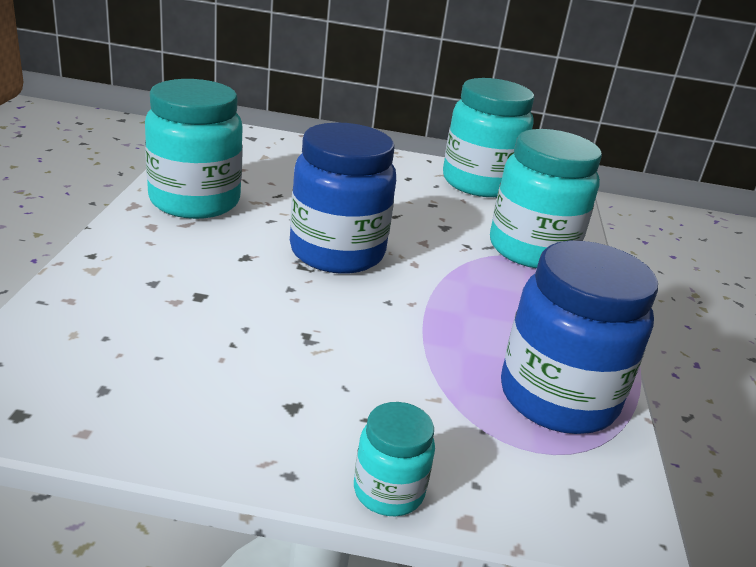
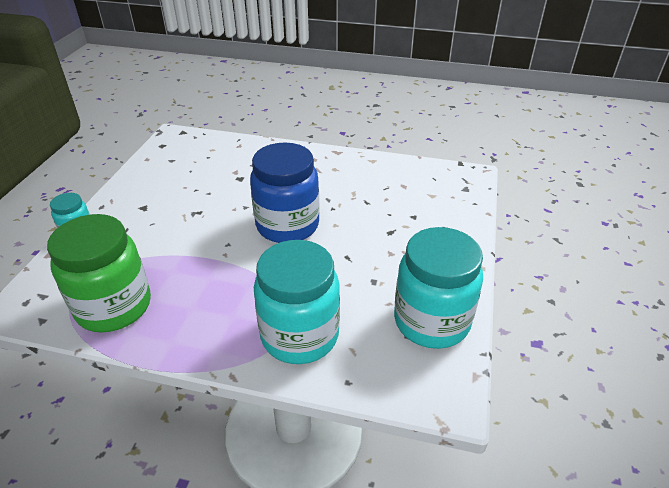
camera: 100 degrees right, 10 degrees up
turquoise jar [145,79,243,219] -> none
blue jar [501,241,658,434] -> green jar [47,214,151,333]

